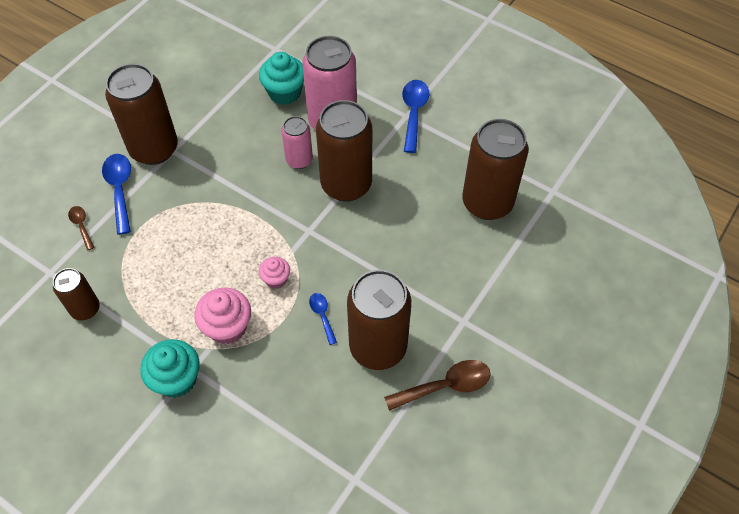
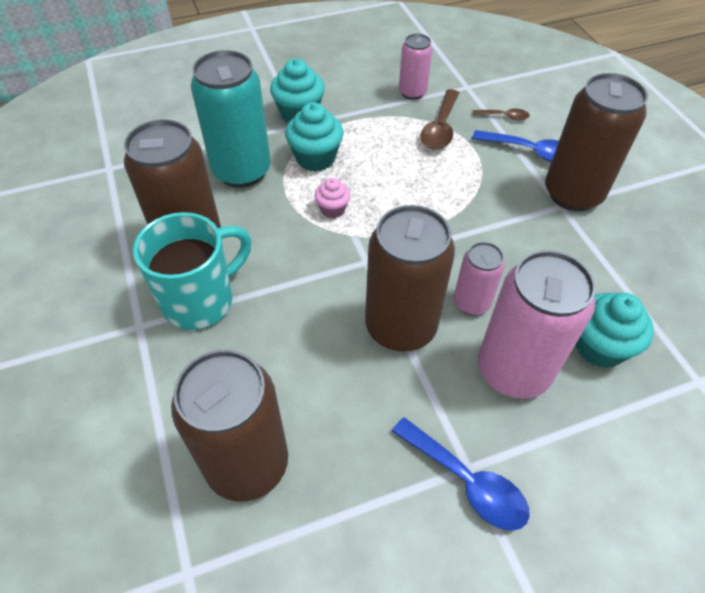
camera: 125 degrees right, 5 degrees down
brown can [53,268,100,320] -> pink can [399,34,433,100]
pink cupcake [194,287,251,344] -> turquoise cupcake [285,102,344,172]
blue spoon [309,293,337,345] -> none
brown spoon [384,360,490,411] -> brown spoon moved to [420,89,459,150]
none -> turquoise mug [133,212,251,330]
none -> turquoise can [191,50,271,188]

